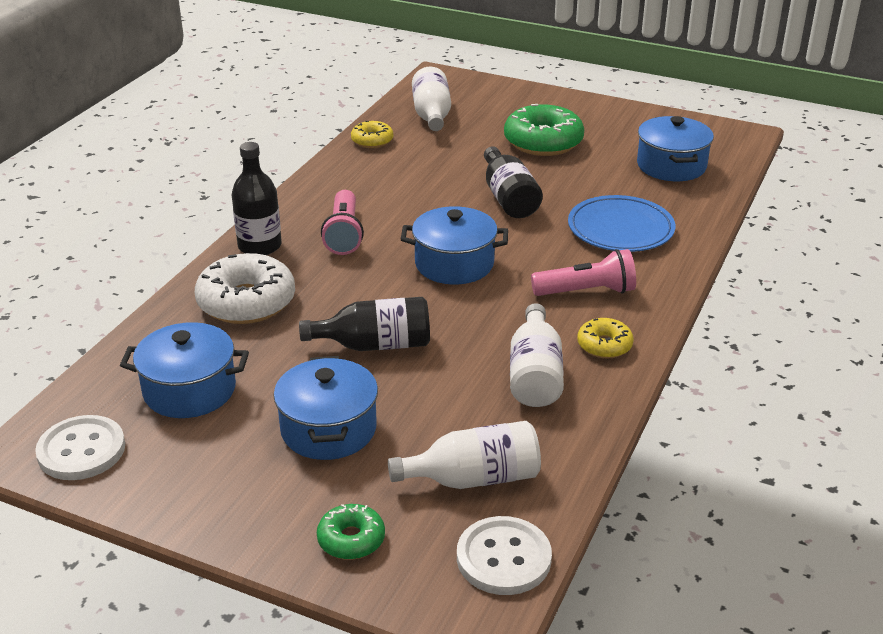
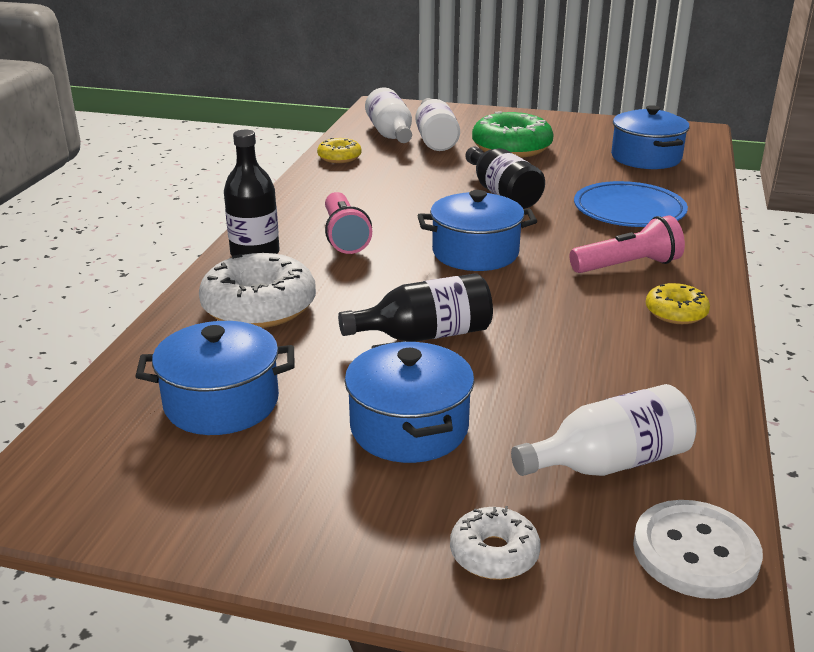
camera: 10 degrees left, 5 degrees down
white button [35,415,125,480] -> none
green donut [317,504,385,560] -> white donut [450,506,541,580]
white bottle [510,303,564,407] -> white bottle moved to [415,98,460,151]

